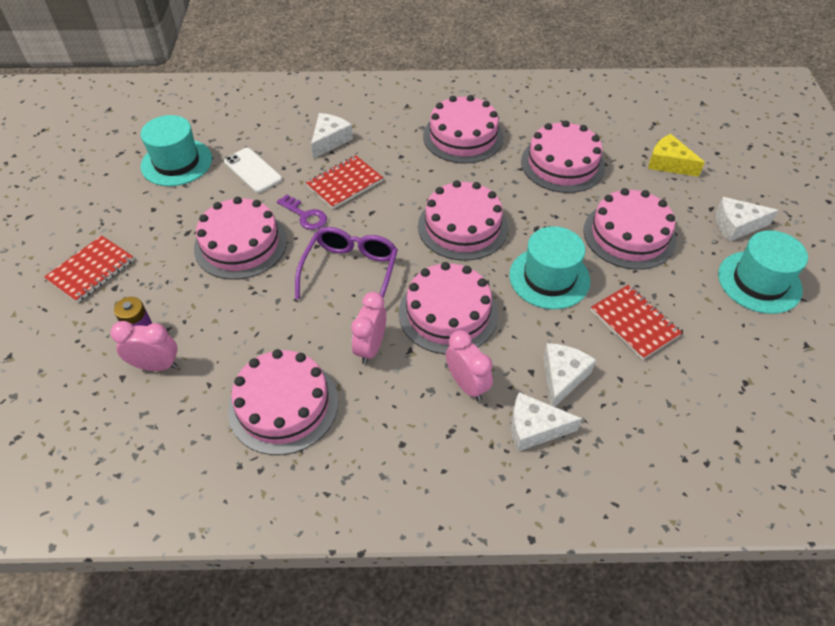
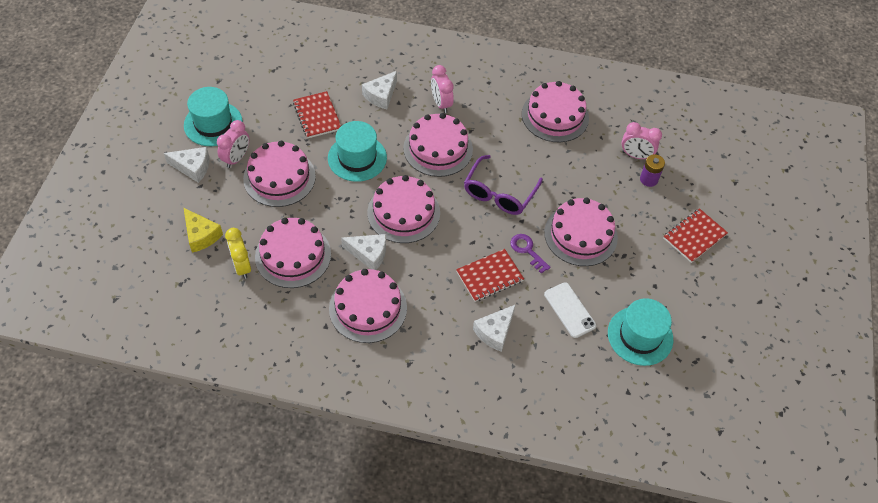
camera: 170 degrees left, 5 degrees up
pink clock [351,292,386,364] -> pink clock moved to [217,120,249,168]
white cheese [511,392,582,451] -> white cheese moved to [341,234,386,270]
none -> yellow clock [225,228,251,279]

